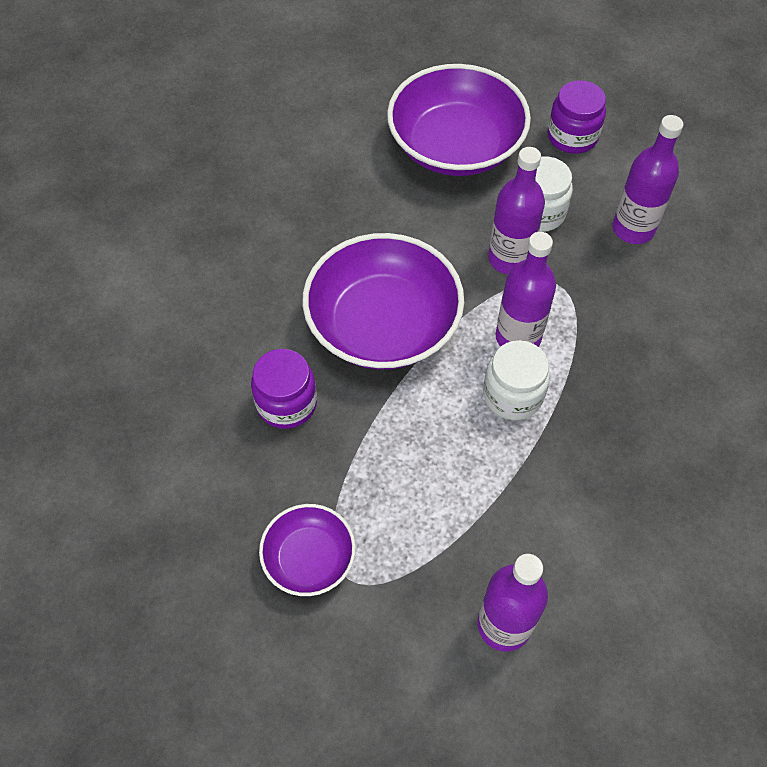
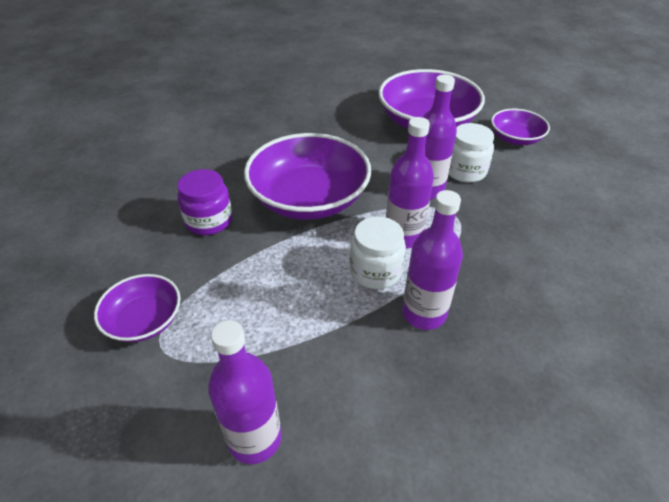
camera: 25 degrees right, 15 degrees down
purple jar [548,80,606,154] -> purple bowl [491,109,550,145]
purple bottle [613,115,684,244] -> purple bottle moved to [402,190,463,330]

